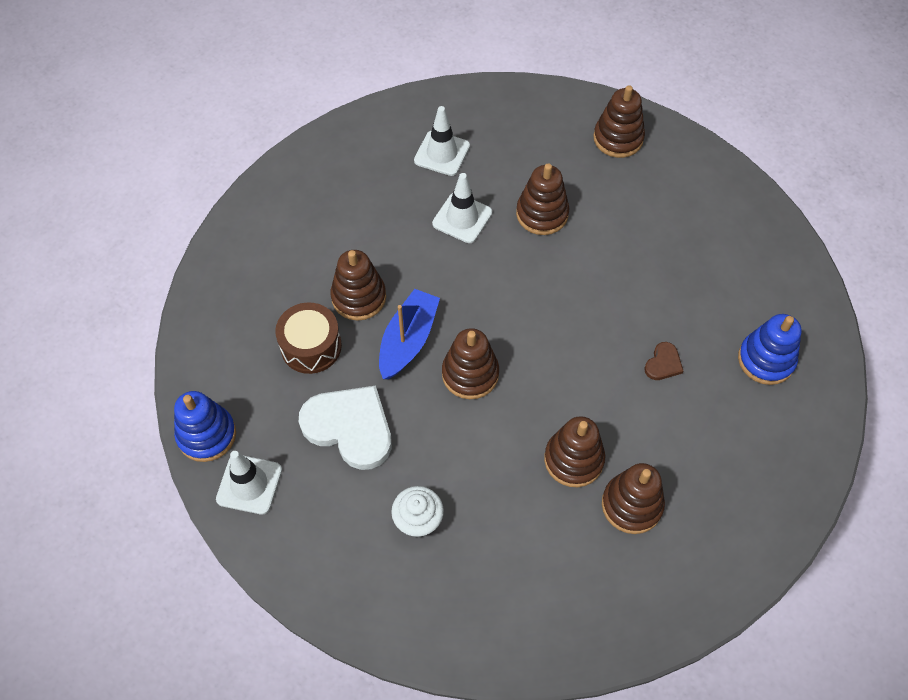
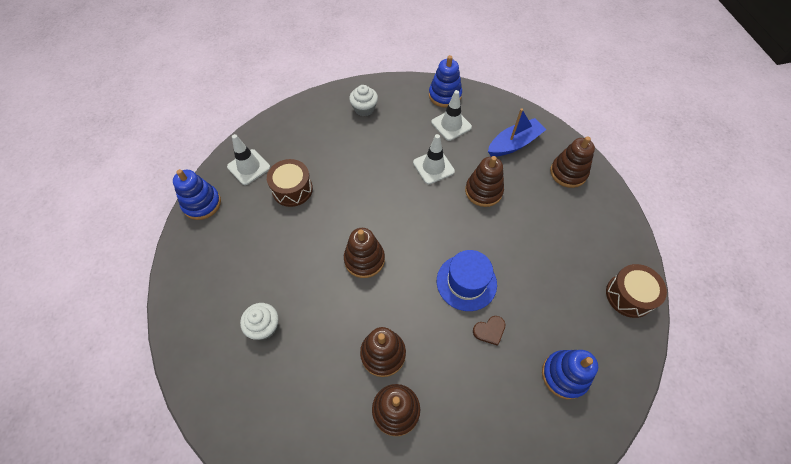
camera: 35 degrees right, 0 degrees up
white traffic cone [216,451,282,515] -> white traffic cone moved to [227,134,270,185]
white heart [299,386,392,470] -> none
brown stacking toy [330,250,386,321] -> none
blue boat [379,289,440,379] -> blue boat moved to [488,108,547,157]
none -> white cupcake [349,85,378,116]
none -> blue stacking toy [429,55,462,108]
none -> blue hat [437,250,497,311]
none -> brown drum [606,264,667,318]

